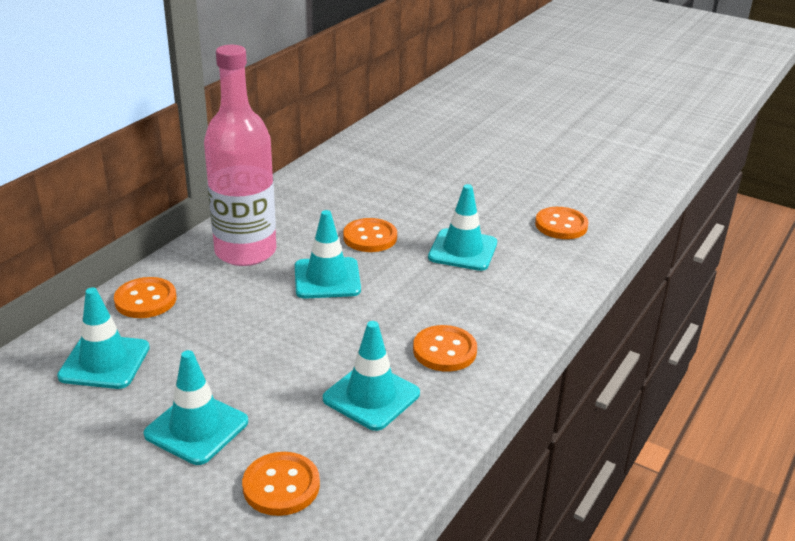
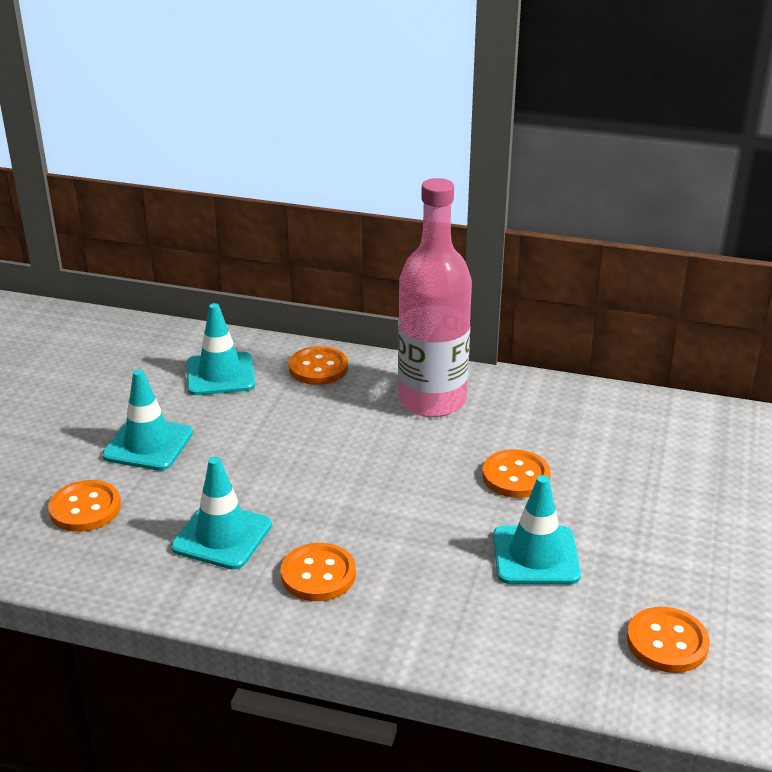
camera: 75 degrees right, 0 degrees up
turquoise traffic cone [295,210,361,299] -> none

